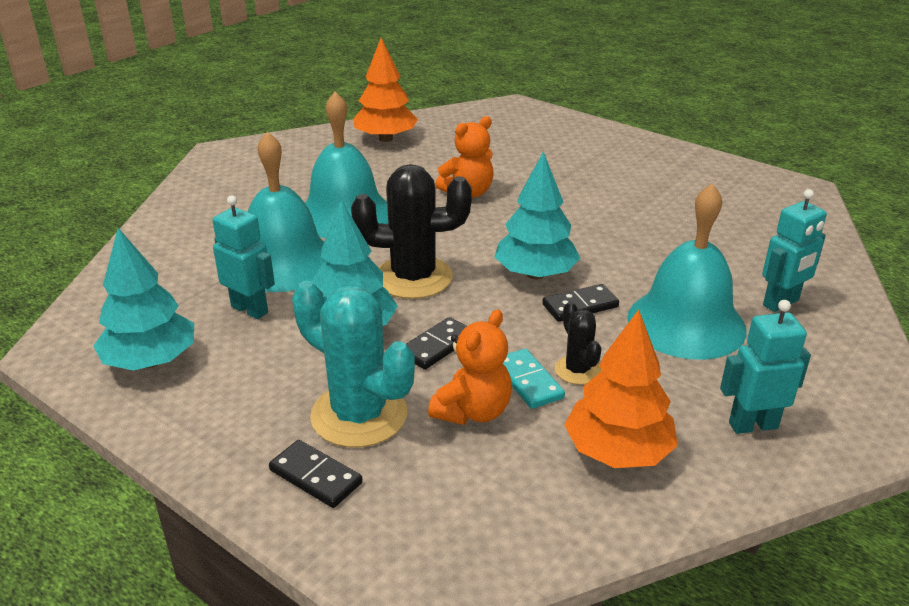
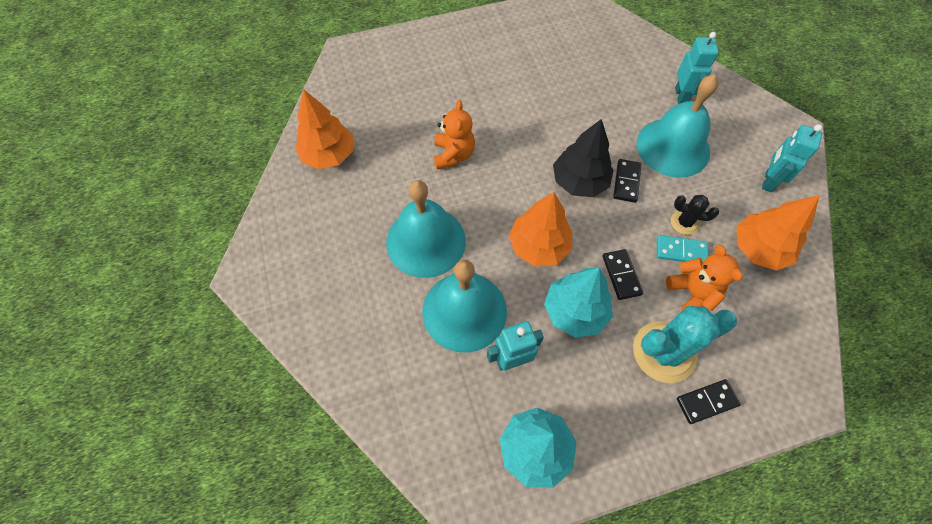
camera: 55 degrees left, 30 degrees up
black cactus [351,164,472,299] -> orange tree [509,192,572,266]
turquoise tree [495,151,580,279] -> black tree [553,119,614,197]

